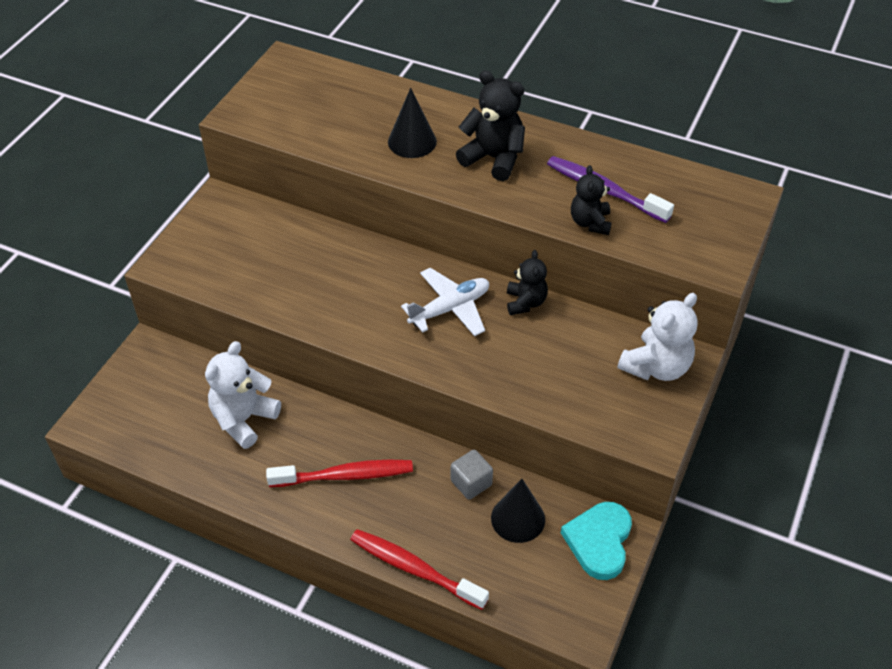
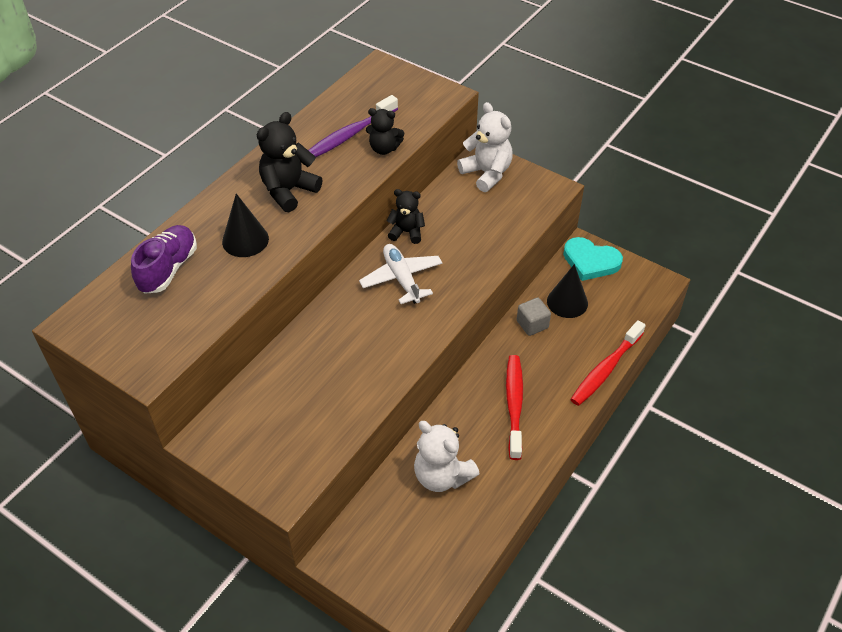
camera: 80 degrees left, 0 degrees up
none -> purple shoe [131,225,197,294]

